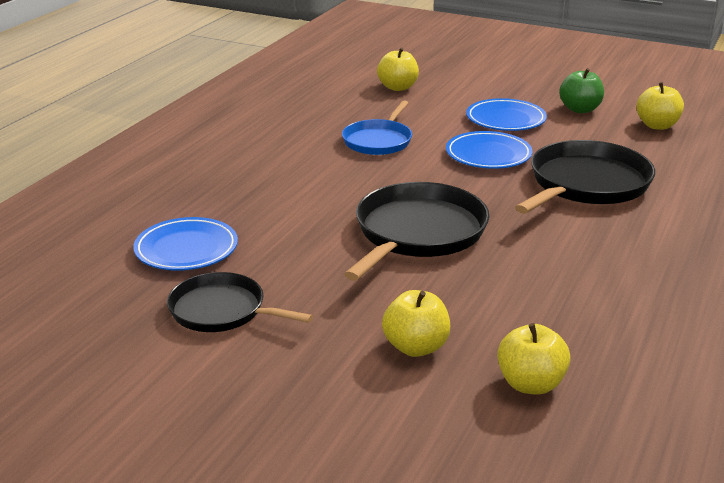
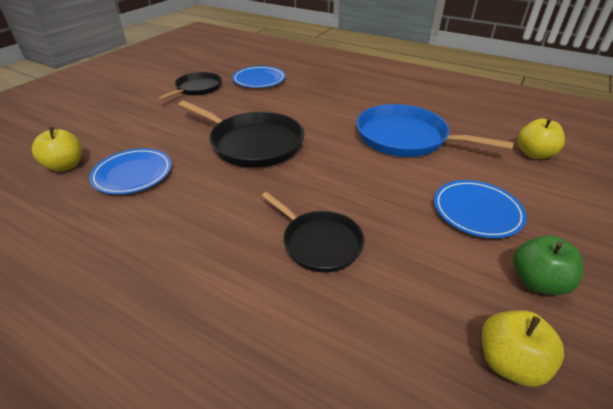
camera: 95 degrees right, 10 degrees up
blue pan [342,101,412,155] -> blue pan [356,104,514,157], size x1.59
yellow apple [382,290,450,357] -> none
blue plate [446,131,533,169] -> blue plate moved to [89,148,172,194]
black pan [515,140,655,214] -> black pan [262,192,365,272], size x0.63

